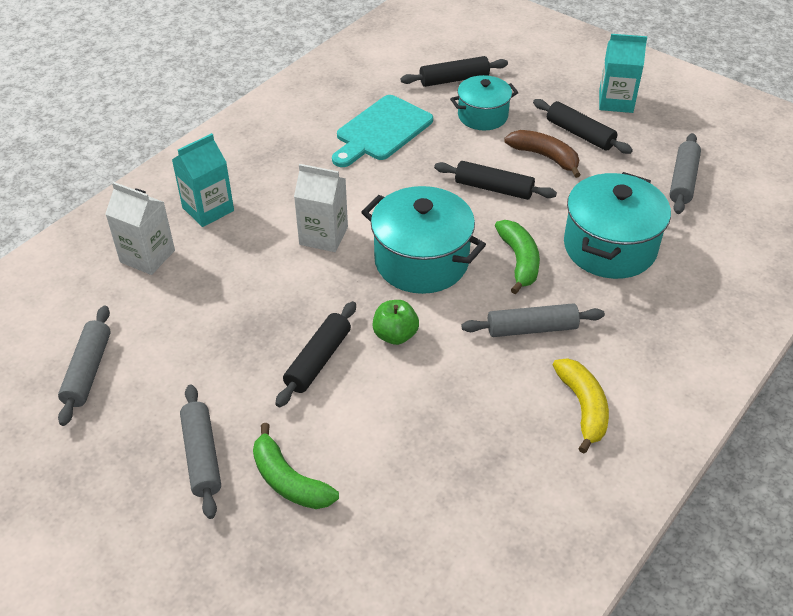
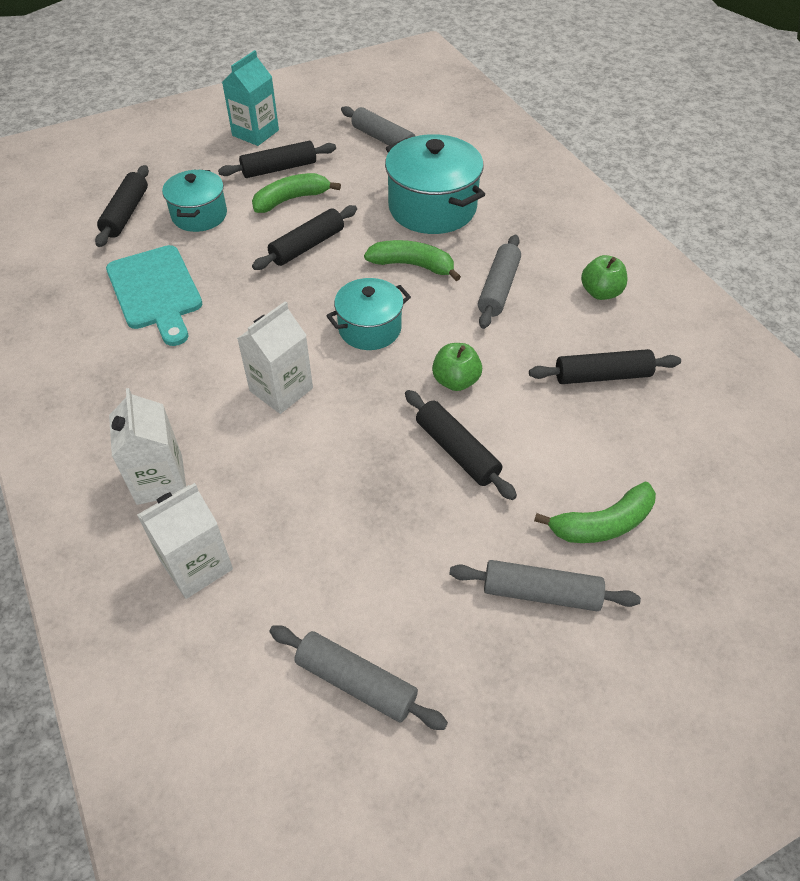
camera: 65 degrees left, 5 degrees up
turquoise carton [172,133,234,227] -> white carton [109,388,186,505]
turquoise pot [361,186,486,294] -> turquoise pot [326,278,411,350], size x0.62
brown banana [504,130,581,178] -> green banana [252,173,341,213]
yellow banana [553,358,609,453] -> green apple [581,255,627,300]
none -> black rolling pin [529,349,681,384]

